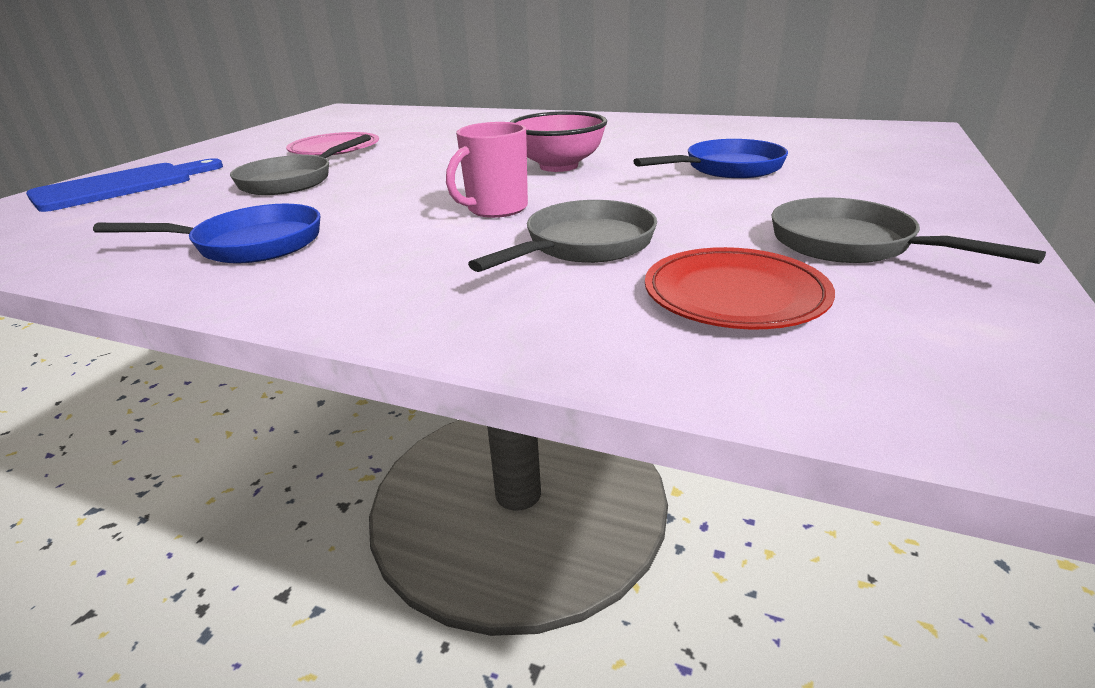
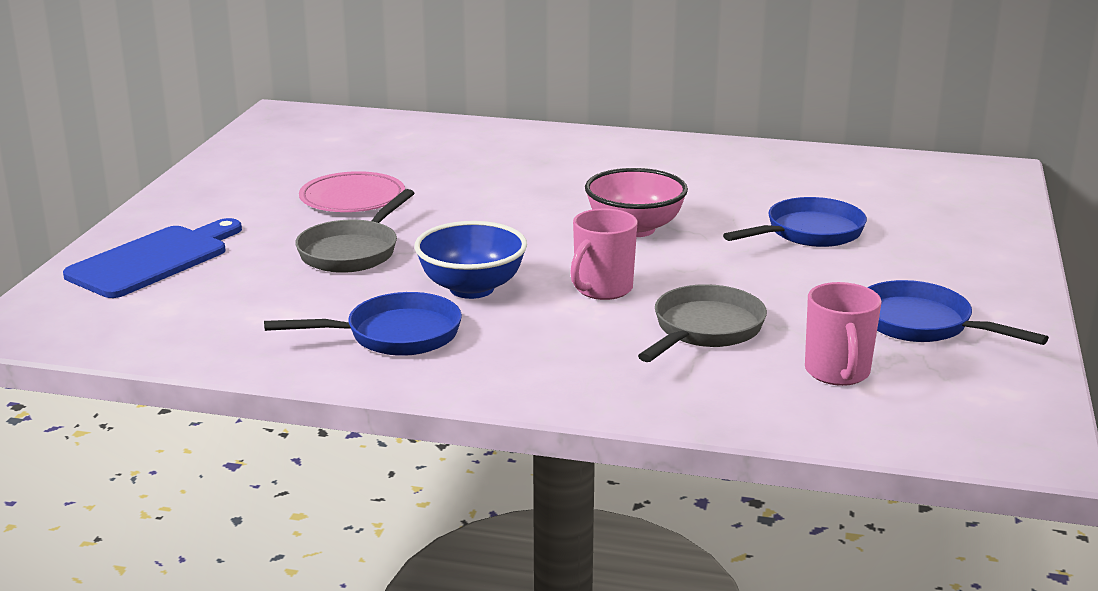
camera: 10 degrees left, 5 degrees down
red plate [645,247,835,329] -> pink mug [805,282,882,386]
grey pan [771,197,1046,264] -> blue pan [867,280,1049,345]
none -> blue bowl [414,221,527,299]

